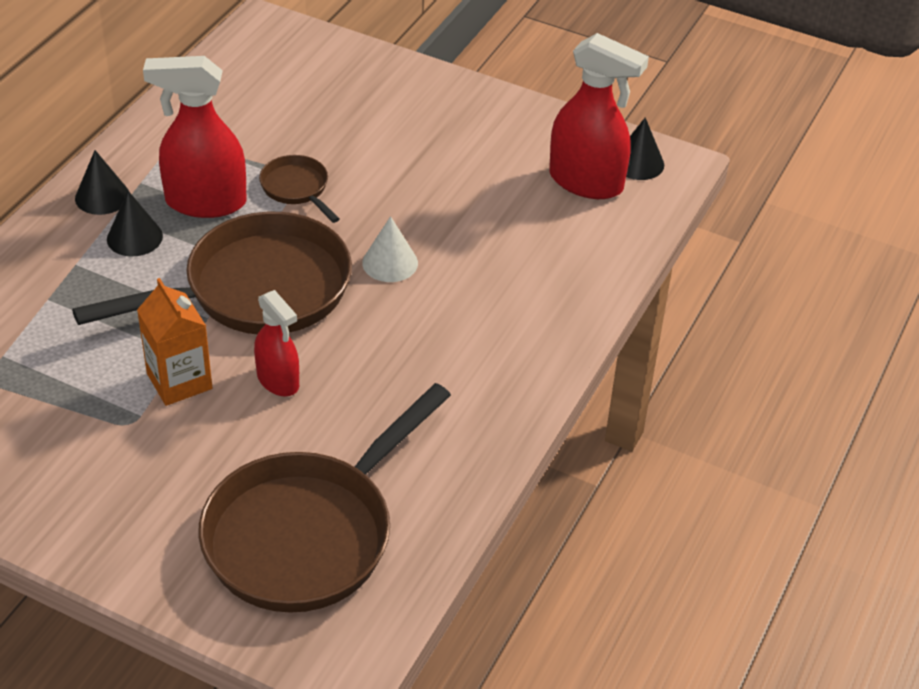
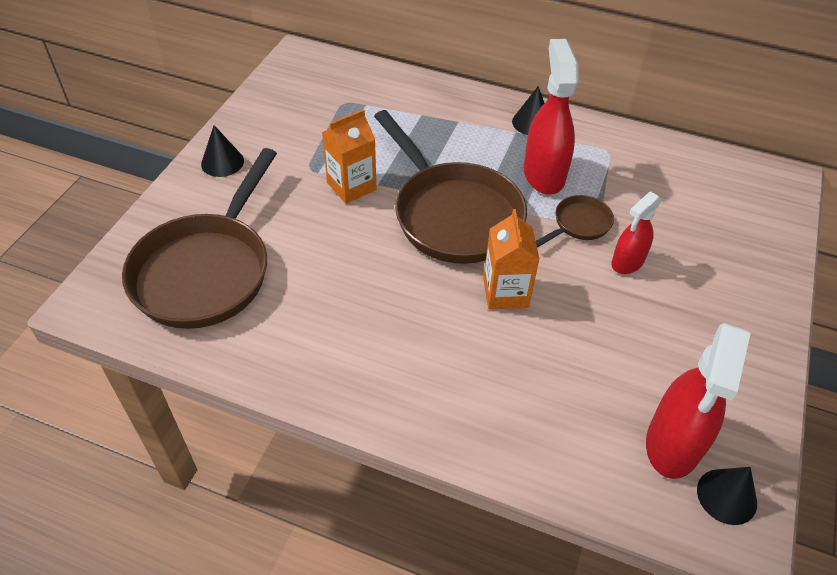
camera: 85 degrees right, 5 degrees up
black cone [107,191,163,256] -> black cone moved to [201,125,244,177]
brown pan [198,383,451,613] -> brown pan turned 105 degrees counterclockwise [122,148,277,329]
red spray bottle [254,290,299,396] -> red spray bottle moved to [611,192,662,274]
white cone [362,216,418,282] -> orange carton [483,209,540,309]

